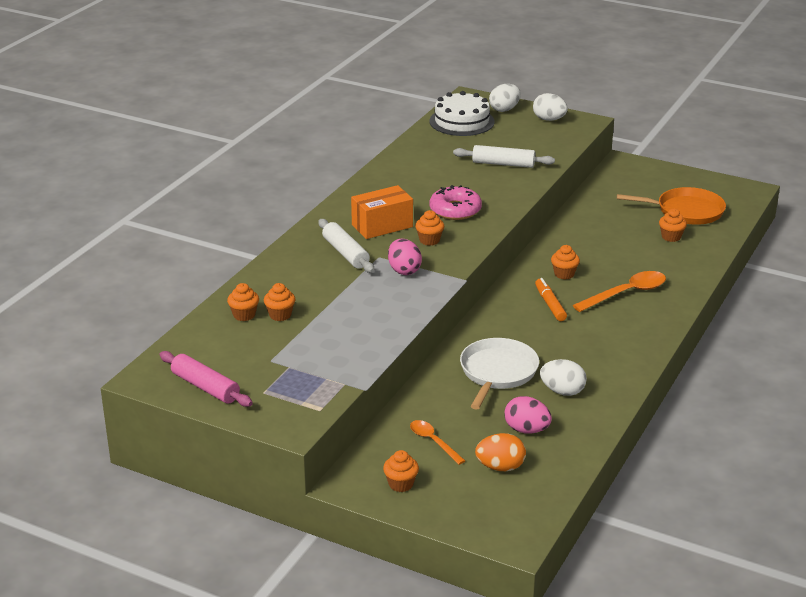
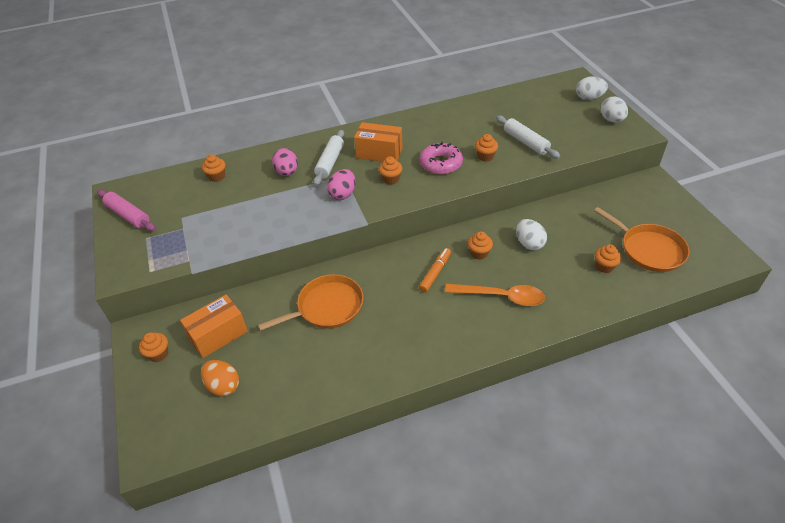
camera: 45 degrees right, 15 degrees up
pink rolling pin [160,351,253,407] -> pink rolling pin turned 45 degrees counterclockwise [97,190,156,231]
orange cupcake [264,283,295,321] -> orange cupcake moved to [475,134,498,162]
orange spoon [410,420,465,465] -> orange box [180,294,248,358]
white cake [429,91,495,136] -> none
white pan [460,338,539,410] -> orange pan [258,274,363,331]
pink egg [505,396,552,434] -> pink egg moved to [272,148,298,176]
white egg [540,359,587,396] -> white egg moved to [516,219,547,250]

